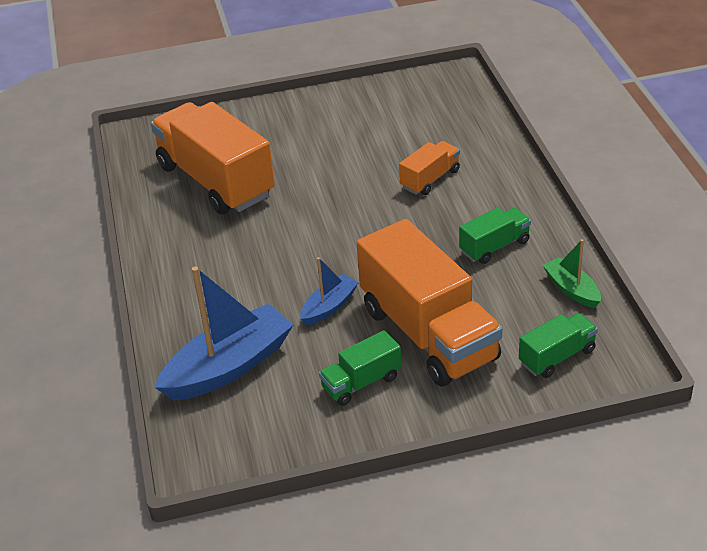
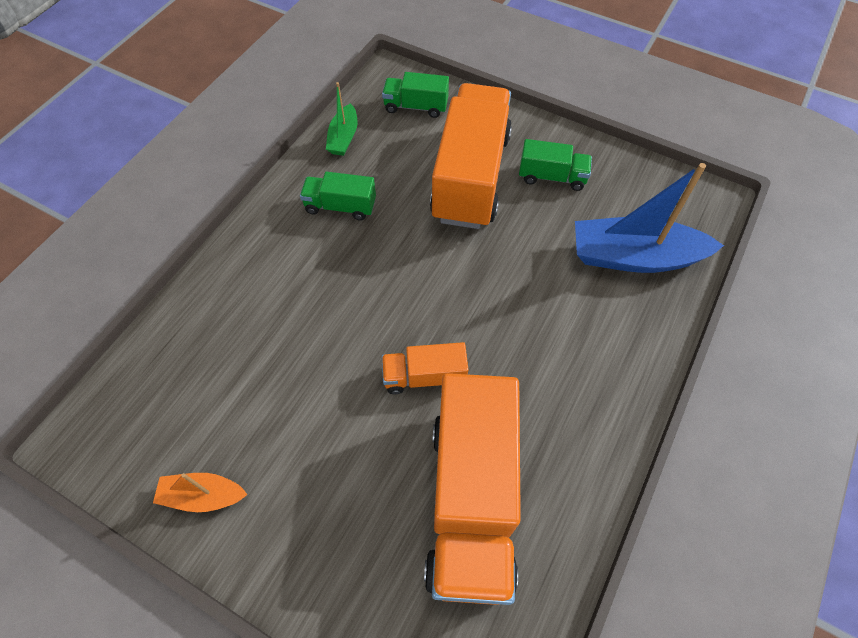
camera: 140 degrees left, 20 degrees up
blue boat [300,257,359,325] -> none
orange truck [399,141,460,195] -> orange truck moved to [382,342,469,394]
none -> orange boat [153,473,248,512]

